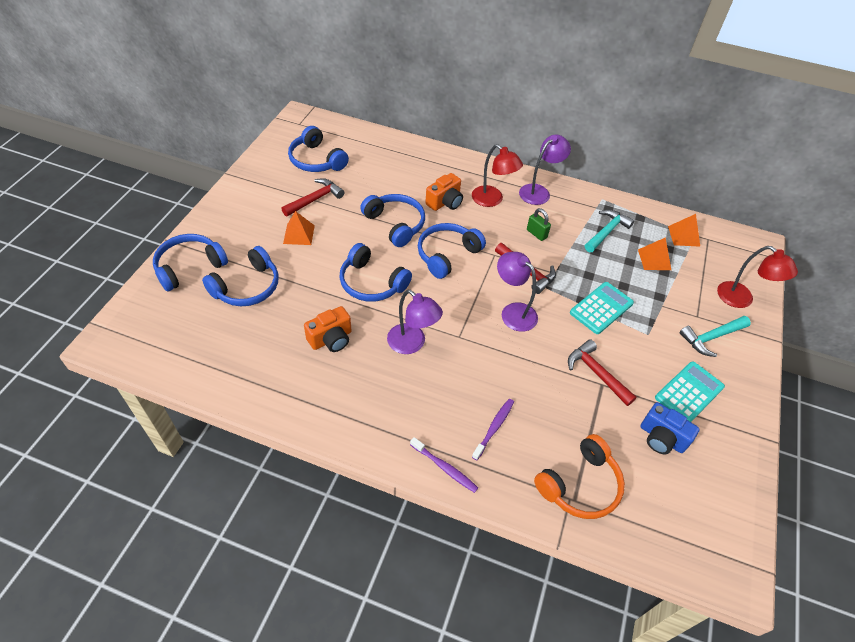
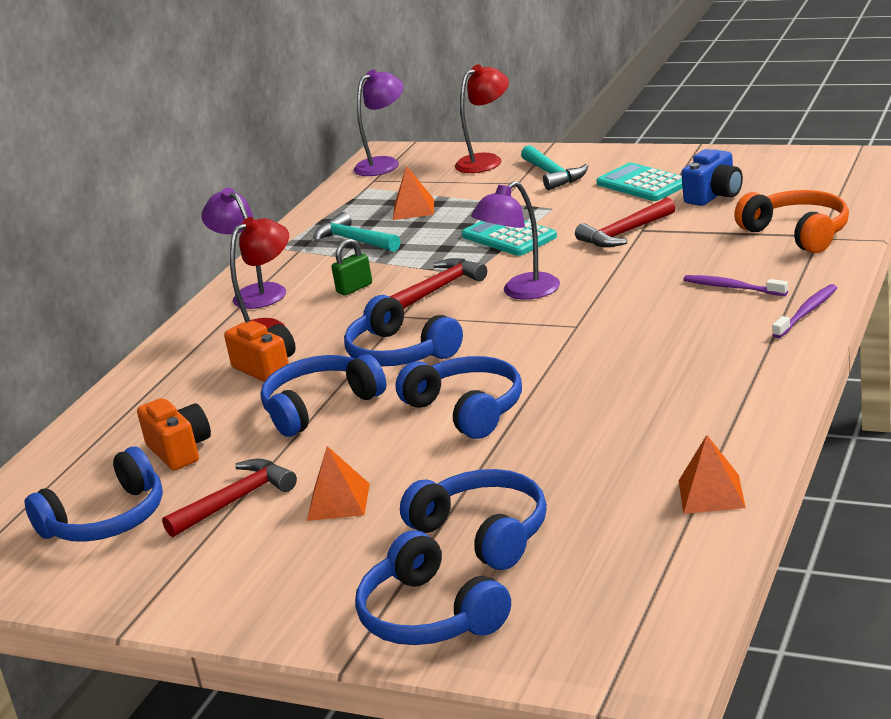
camera: 80 degrees left, 25 degrees down
red hammer [281,178,345,217] -> red hammer turned 90 degrees clockwise [162,458,297,537]
orange camera [304,306,352,352] -> orange camera moved to [137,398,211,470]
blue headphones [339,243,412,302] -> blue headphones turned 75 degrees counterclockwise [395,356,522,439]
purple lamp [387,290,443,354] -> purple lamp moved to [353,70,404,176]
orange pyramid [668,214,700,247] -> orange pyramid moved to [679,435,746,514]

